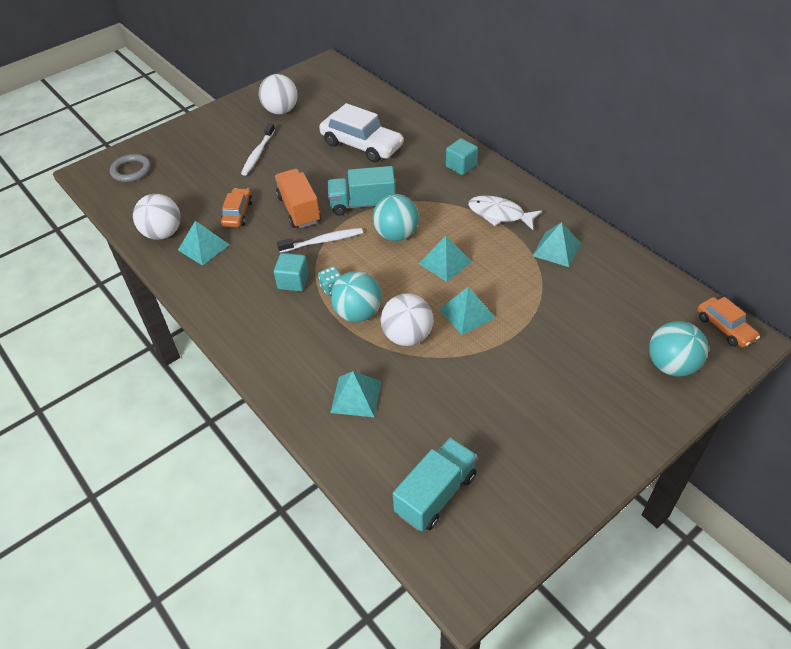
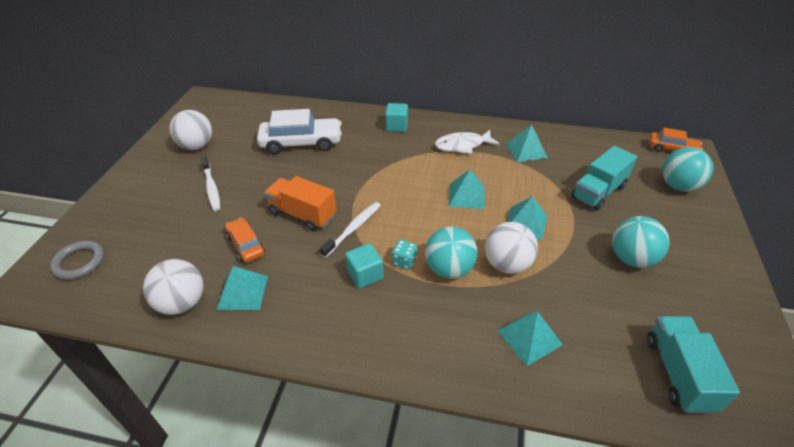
camera: 40 degrees left, 5 degrees down
turquoise truck [328,166,395,216] -> turquoise truck moved to [571,146,637,211]
turquoise ball [373,194,419,241] -> turquoise ball moved to [612,216,670,268]

